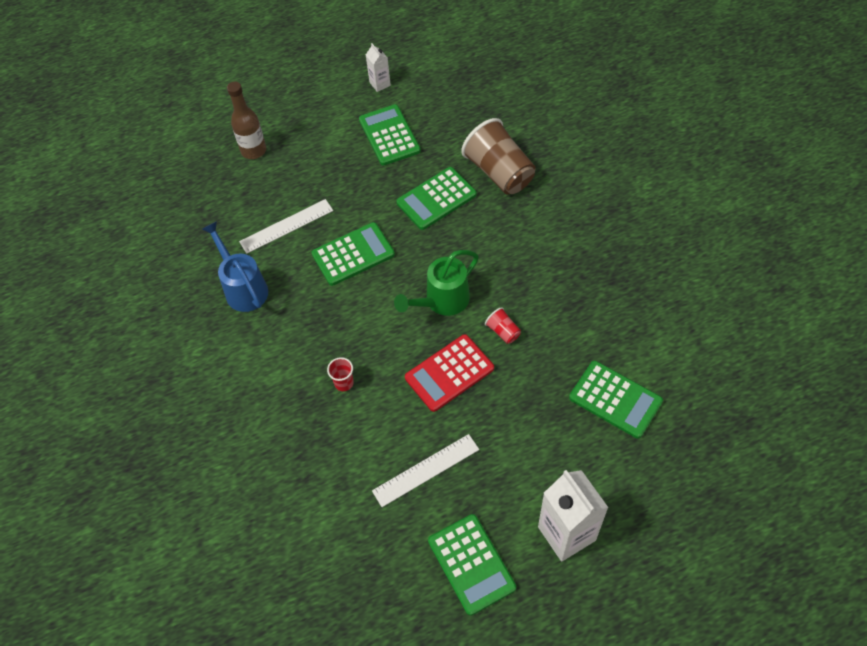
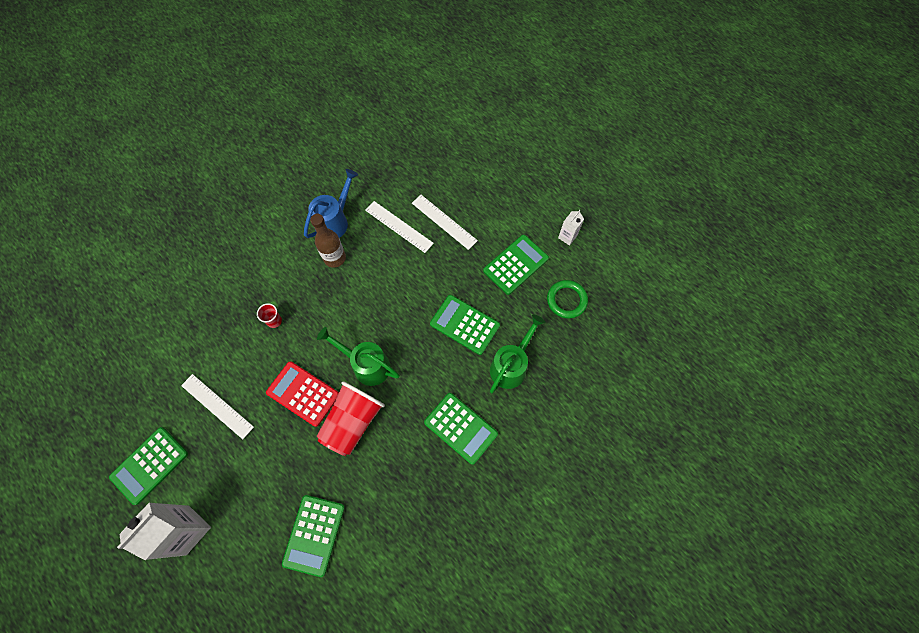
camera: 65 degrees right, 10 degrees up
brown bottle [227,81,266,159] -> brown bottle moved to [310,214,346,268]
green calculator [311,222,395,286] -> green calculator moved to [424,393,498,465]
brown cup [461,118,536,194] -> green watering can [490,314,545,393]
red cup [485,307,521,344] -> red cup [317,381,385,456], size x2.29
none -> white ruler [412,195,478,250]
none -> green ring [547,280,588,319]

